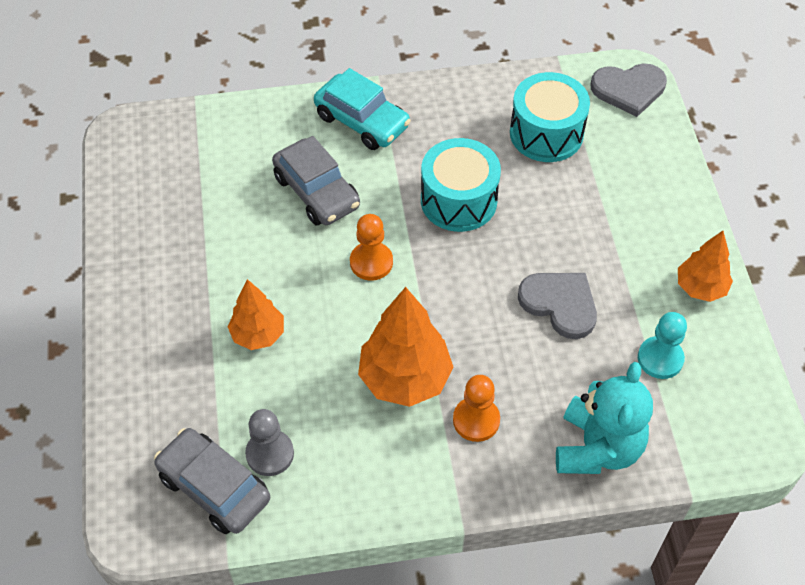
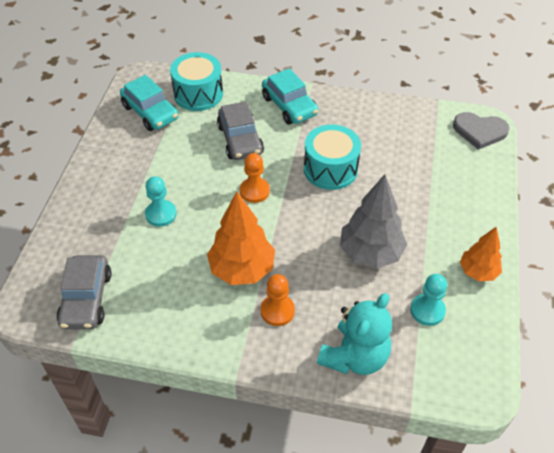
camera: 20 degrees right, 5 degrees down
grey car [154,428,270,534] -> grey car turned 150 degrees counterclockwise [57,255,111,329]
orange tree [228,279,284,350] -> turquoise pawn [145,176,177,227]
grey pawn [245,409,294,476] -> none
turquoise drum [510,72,590,162] -> turquoise drum moved to [170,52,223,111]
grey heart [518,273,597,339] -> grey tree [340,174,407,269]
none -> turquoise car [120,75,179,131]

